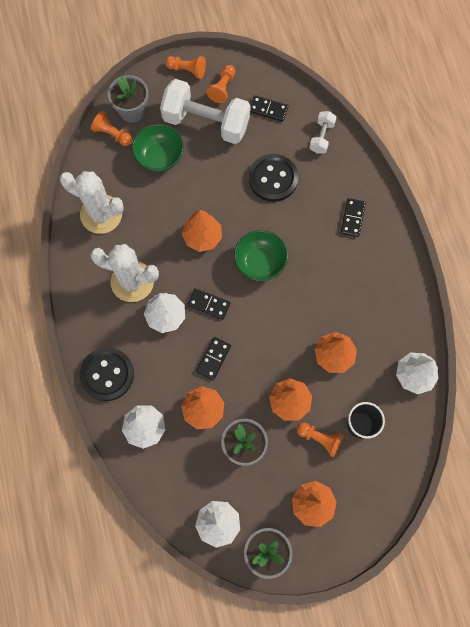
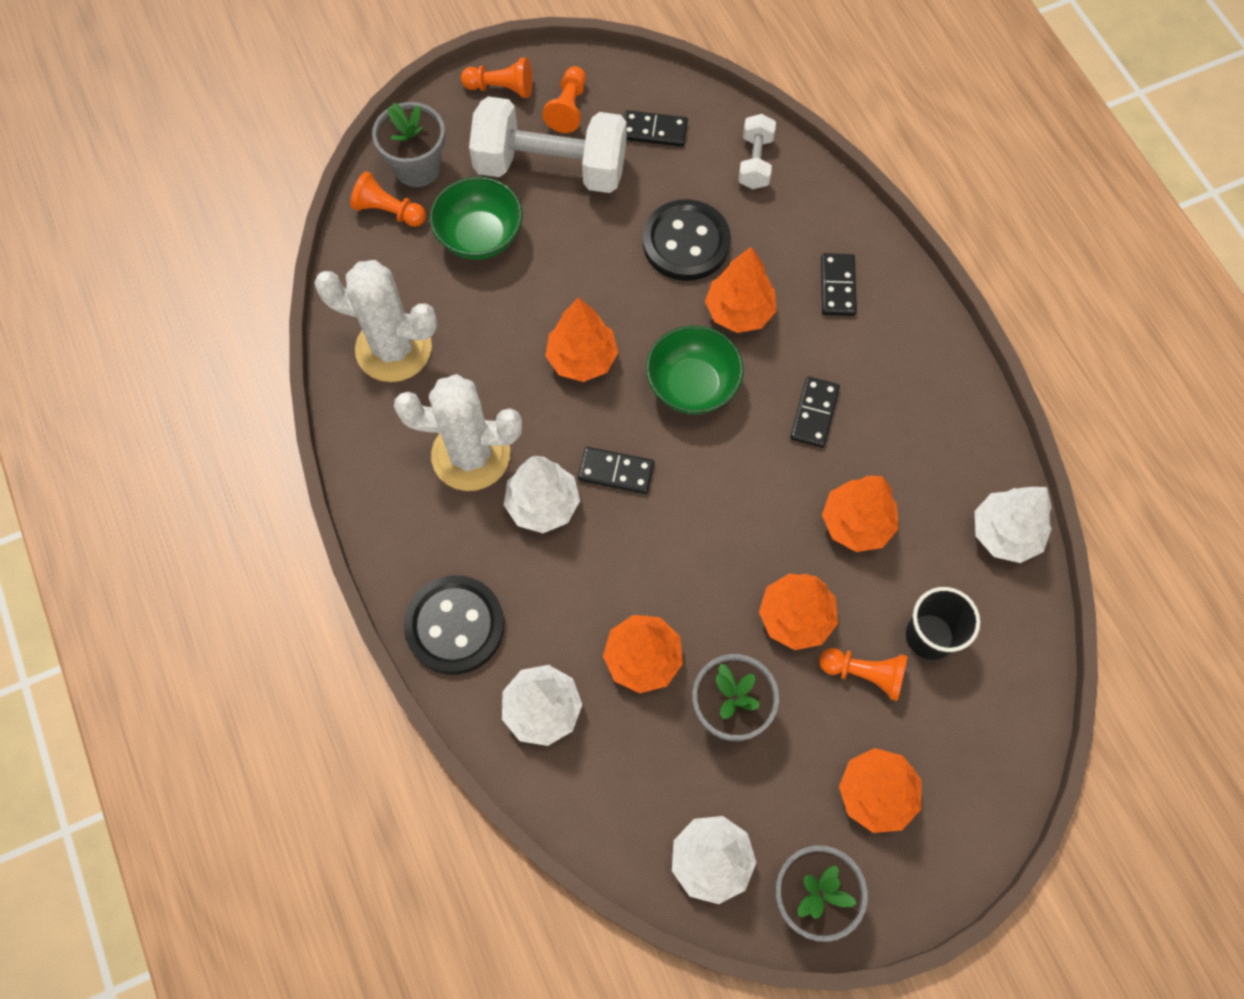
camera: 10 degrees left, 5 degrees down
black domino [196,337,231,380] -> black domino moved to [790,377,840,448]
none -> orange tree [705,247,777,333]

